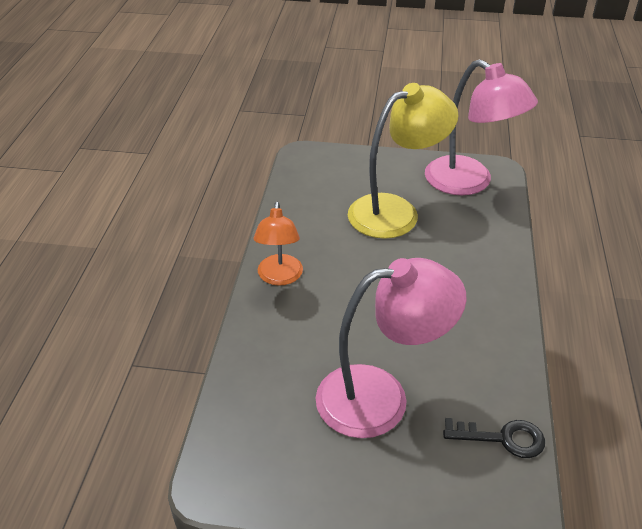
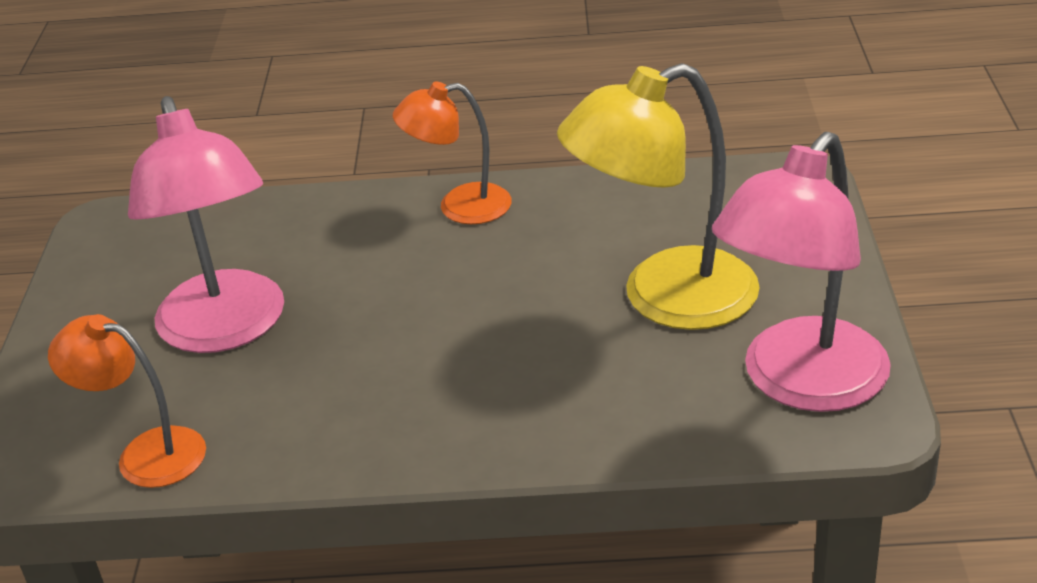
camera: 85 degrees right, 5 degrees down
yellow lamp [348,83,458,239] -> yellow lamp turned 105 degrees clockwise [557,63,760,330]
black key [443,418,545,458] -> orange lamp [48,314,206,488]

